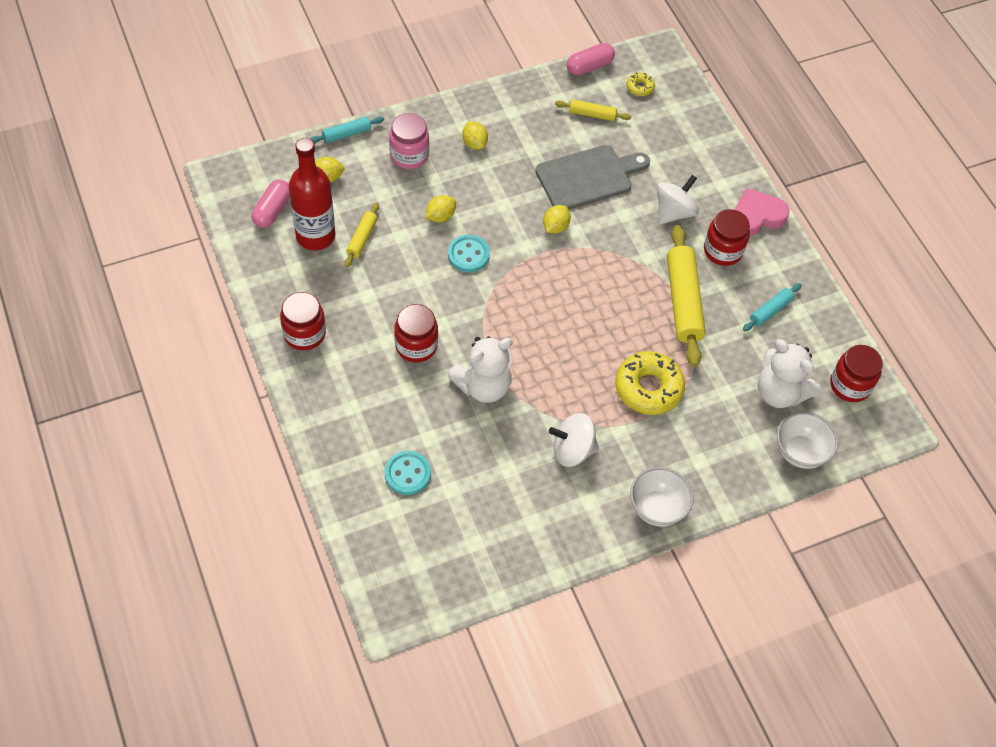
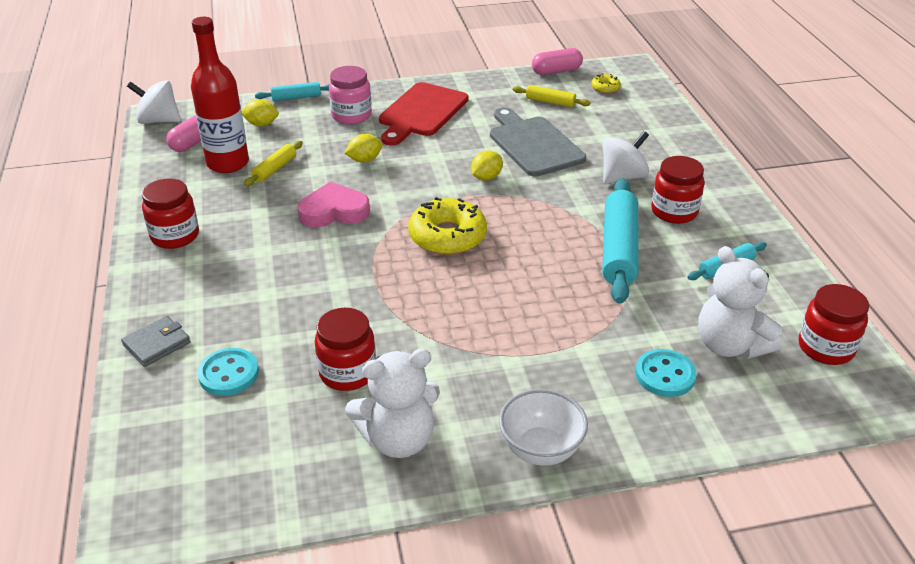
camera: 15 degrees right, 20 degrees down
red jar [394,304,438,362] -> red jar moved to [315,308,376,391]
turquoise button [448,235,490,272] -> turquoise button moved to [635,349,696,397]
white teddy bear [448,336,513,403] -> white teddy bear moved to [345,349,440,458]
yellow lemon [462,122,488,150] -> red cutting board [379,82,468,146]
grey cutting board [535,145,650,209] -> grey cutting board turned 105 degrees counterclockwise [490,107,586,176]
white spinning top [549,413,599,467] -> white spinning top moved to [127,80,181,124]
yellow donut [615,351,685,415] -> yellow donut moved to [408,197,487,255]
yellow rolling pin [667,225,706,367] -> turquoise rolling pin [602,178,639,304]
pink heart [734,188,790,236] -> pink heart moved to [297,182,370,227]
white bowl [777,412,838,469] -> none
none -> grey wallet [121,316,191,367]

